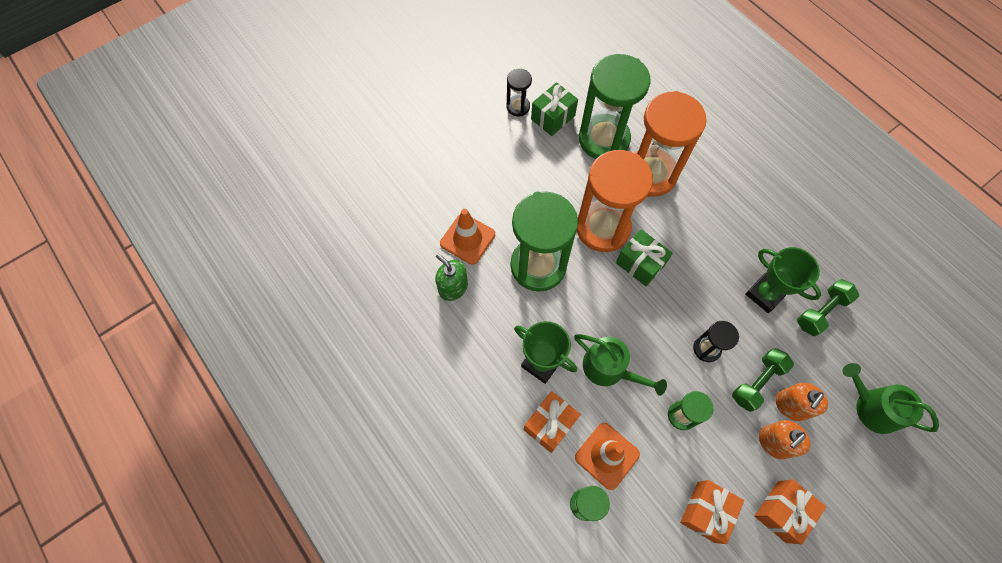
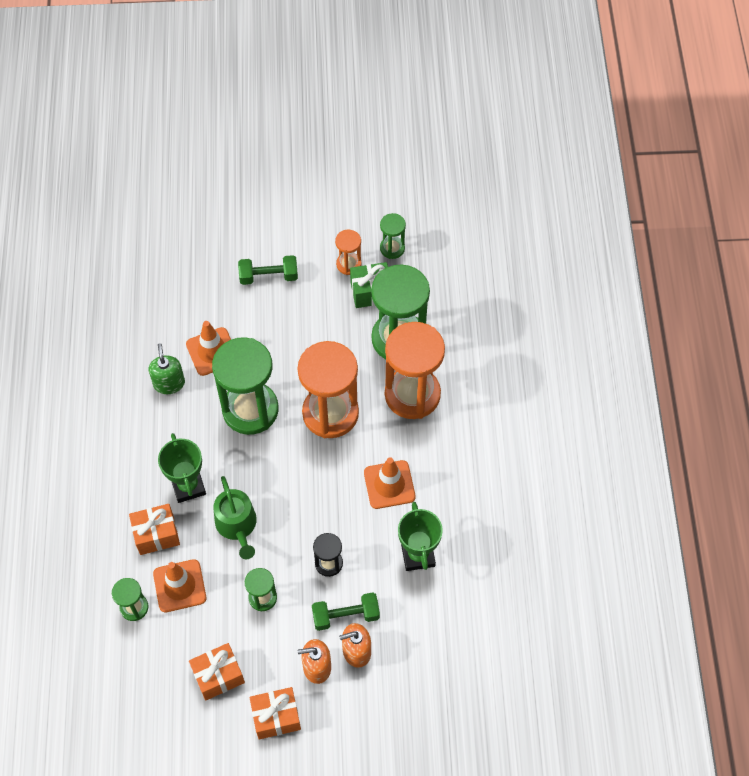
camera: 35 degrees right, 5 degrees down
black hourglass [507,69,532,117] -> orange hourglass [335,230,362,275]
green gift [616,229,673,286] -> none
green dumbbell [797,279,859,336] -> green dumbbell moved to [238,255,298,285]
green watering can [842,363,939,434] -> none
none -> orange traffic cone [364,457,415,509]
none -> green hourglass [380,213,406,259]

